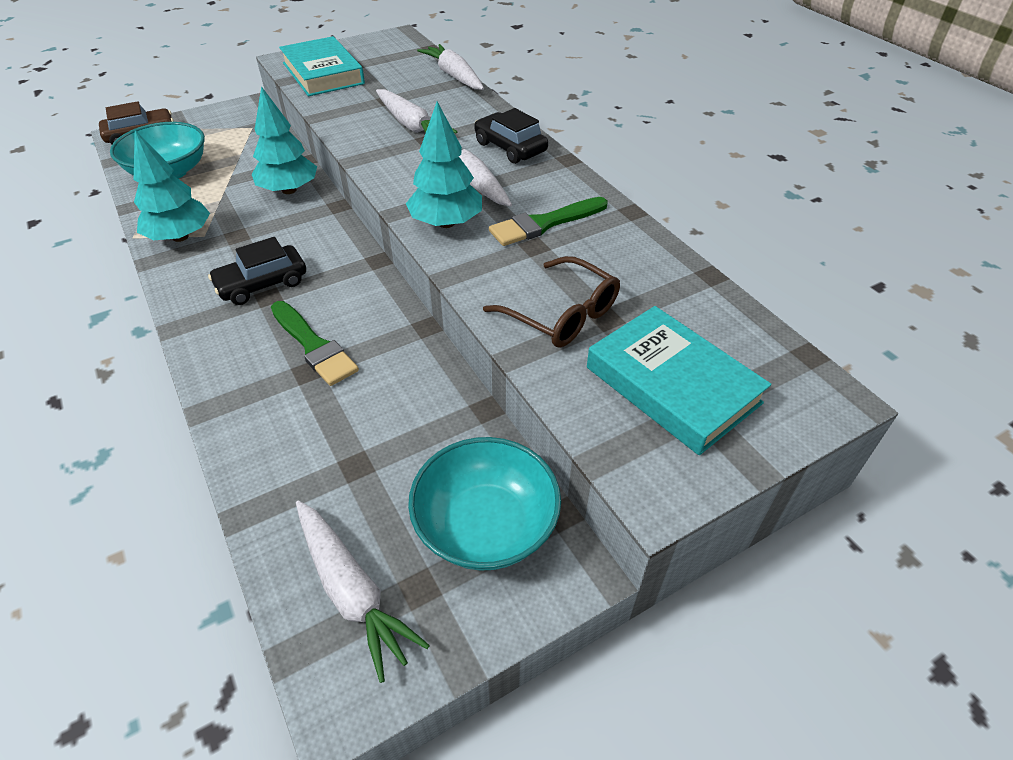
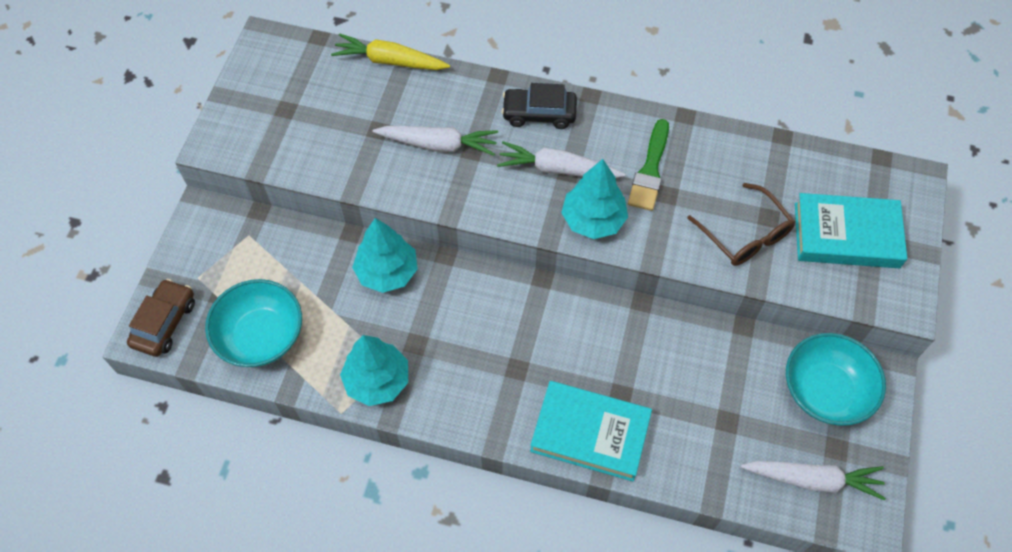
camera: 45 degrees left, 15 degrees up
black car [208,237,306,305] -> none
green brush [271,301,359,386] -> none
turquoise book [279,36,365,96] -> turquoise book moved to [530,381,652,481]
white carrot [417,44,484,90] -> yellow carrot [331,33,450,70]
brown glasses [483,256,620,348] -> brown glasses turned 60 degrees clockwise [687,183,795,266]

